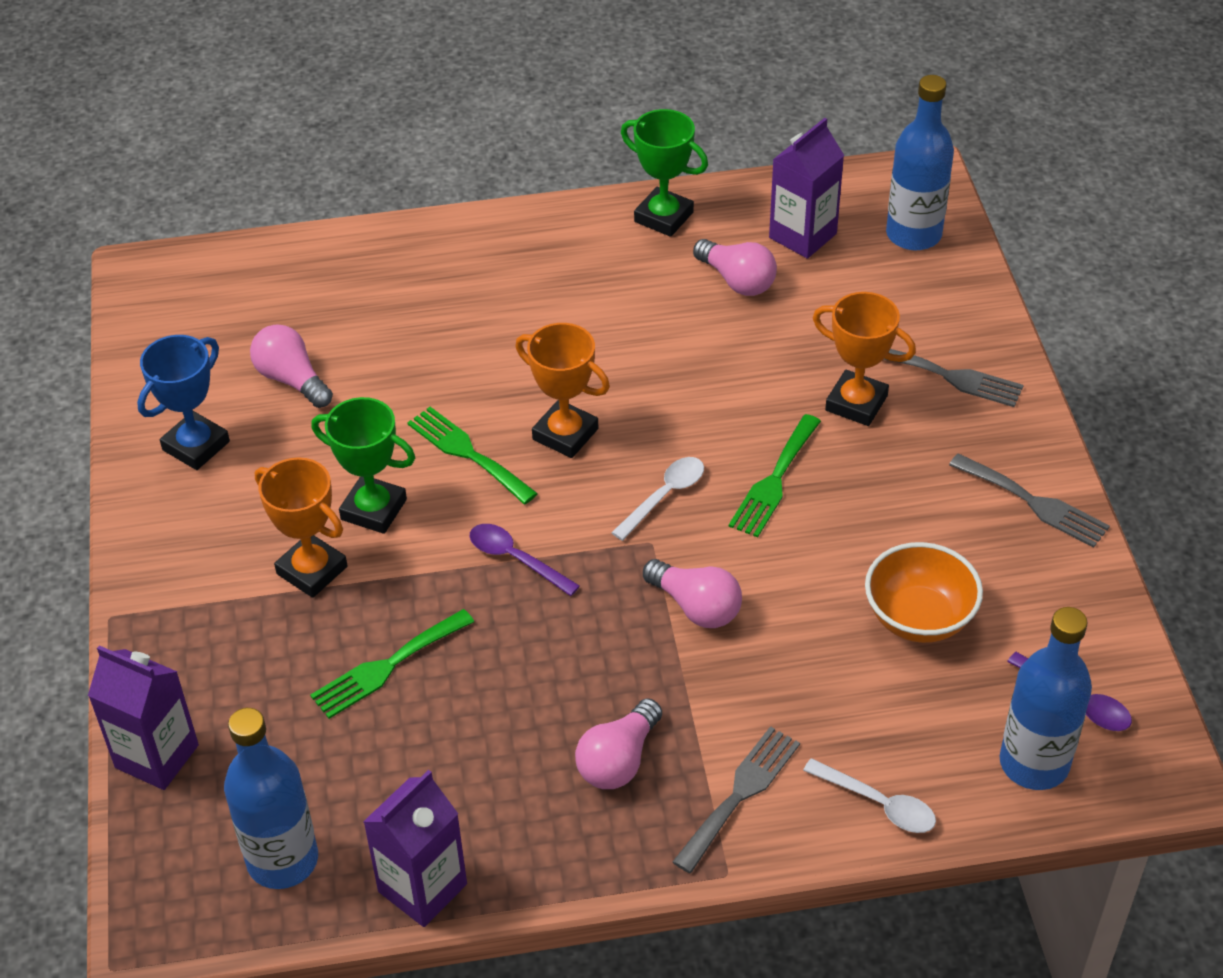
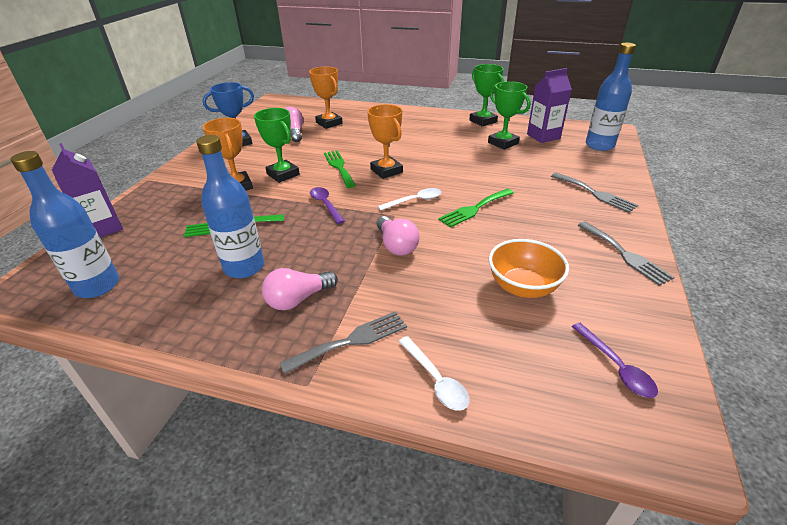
camera: 25 degrees right, 10 degrees down
purple carton [363,770,467,927] -> none
pink light bulb [693,239,777,296] -> green trophy [488,81,530,150]
orange trophy [813,292,916,426] -> orange trophy moved to [309,67,343,129]
blue bottle [1000,607,1092,790] -> blue bottle moved to [196,135,264,278]

